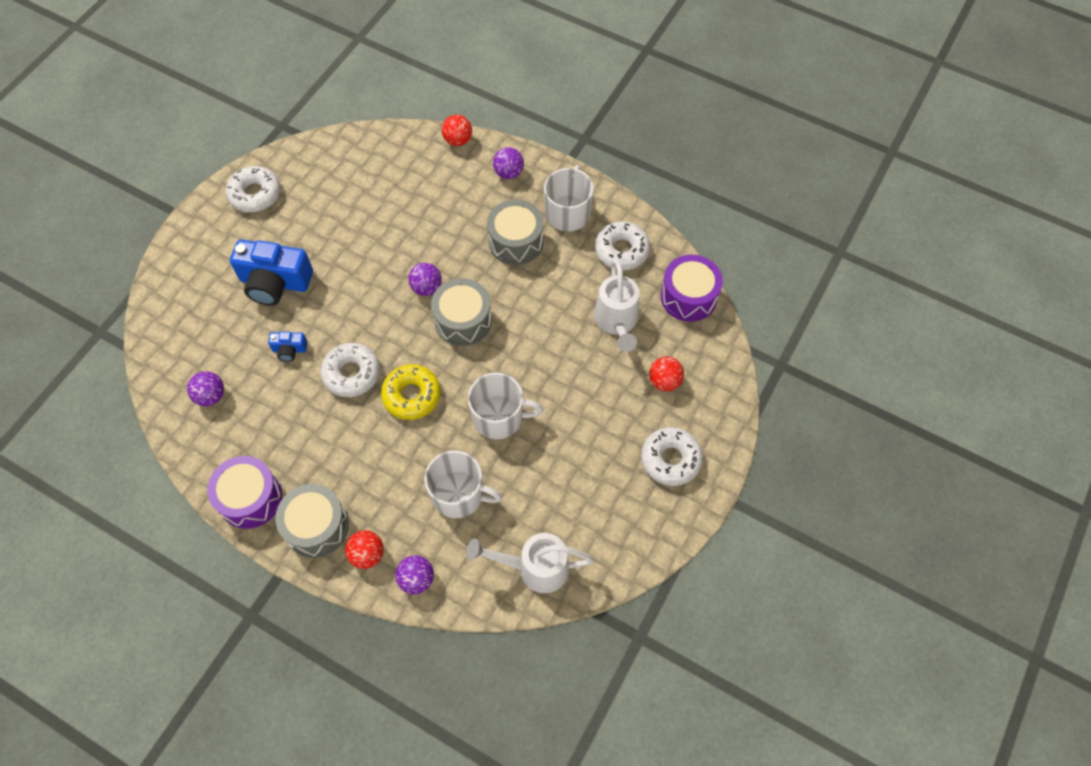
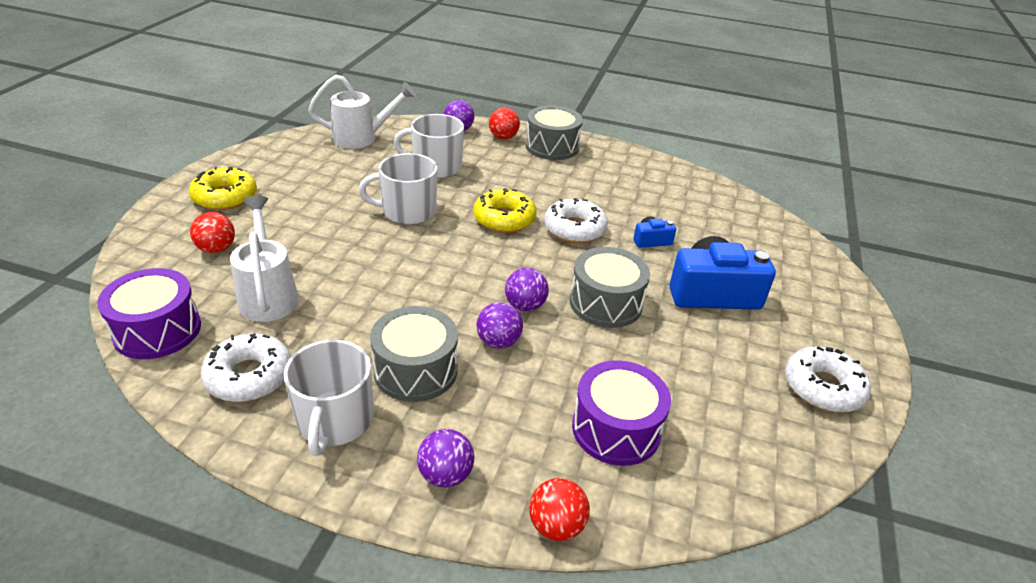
camera: 165 degrees right, 25 degrees down
purple ball [187,371,224,406] -> purple ball moved to [477,302,523,349]
purple drum [207,456,282,529] -> purple drum moved to [572,360,671,466]
grey drum [431,278,492,346] -> grey drum moved to [570,247,650,328]
white donut [641,427,703,486] -> yellow donut [189,167,257,210]

